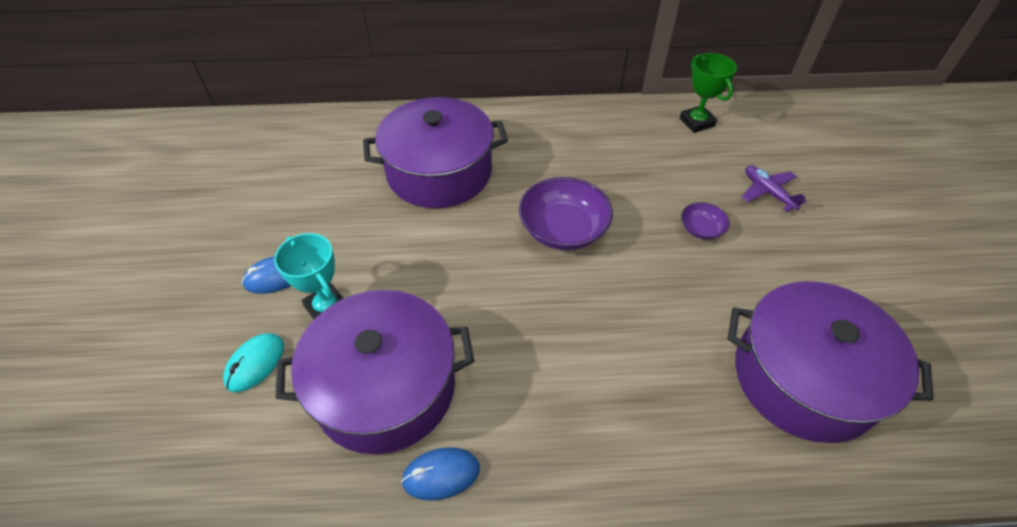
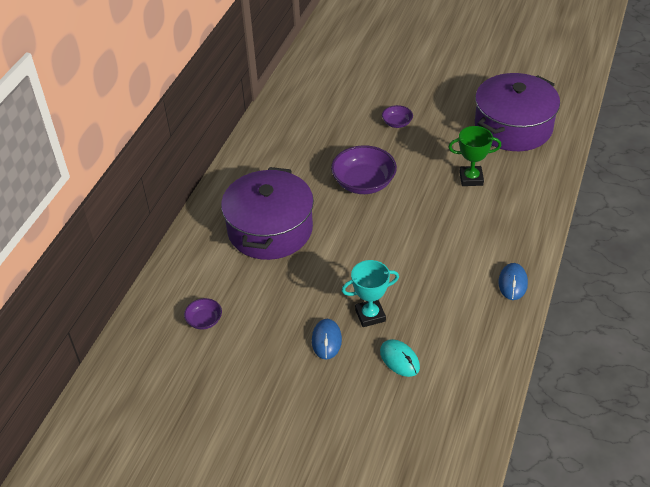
camera: 65 degrees left, 5 degrees down
purple pot [276,290,474,454] -> none
green trophy [680,53,737,133] -> green trophy moved to [448,126,501,186]
purple plane [742,165,807,212] -> none
none -> purple bowl [184,298,222,329]

